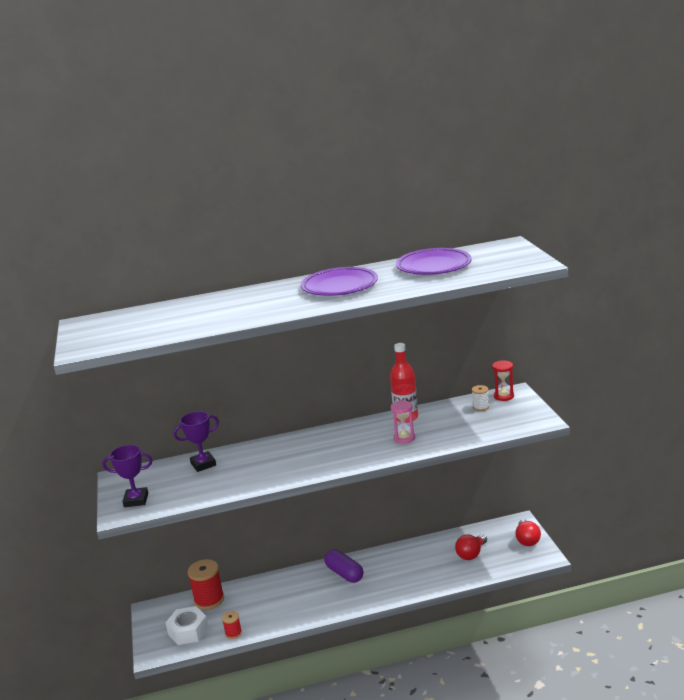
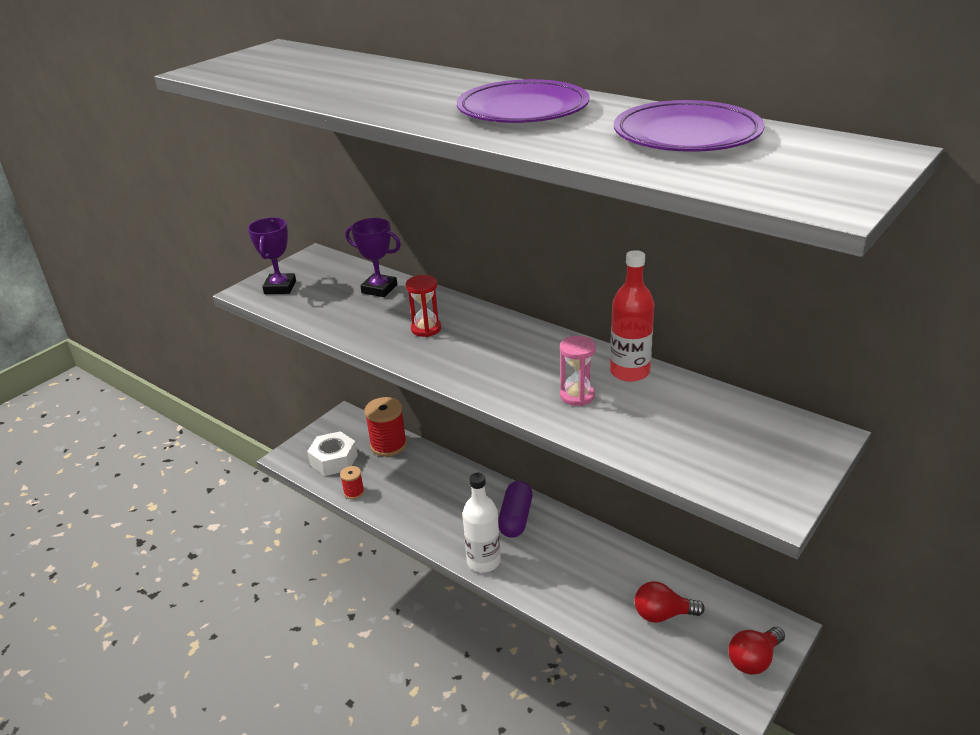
camera: 50 degrees right, 10 degrees up
purple trophy [102,445,153,507] -> purple trophy turned 45 degrees clockwise [248,217,296,294]
white spool [472,385,489,411] -> none
red hourglass [492,360,514,401] -> red hourglass moved to [406,275,441,337]
none -> white bottle [463,473,501,573]

